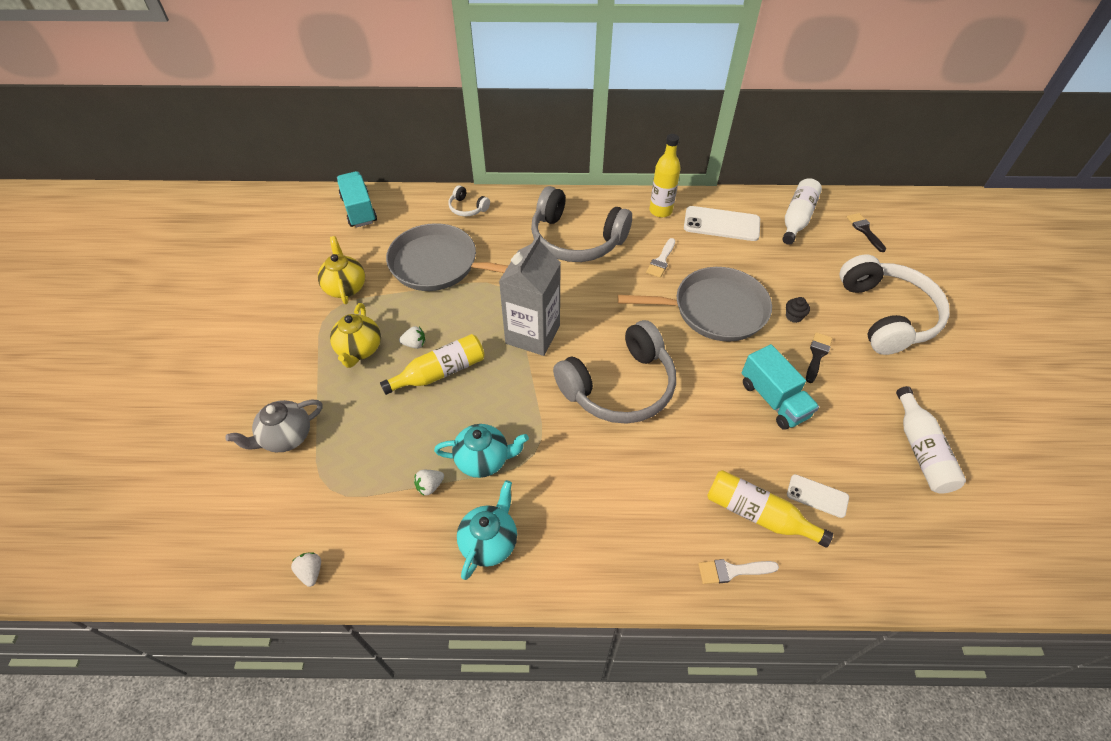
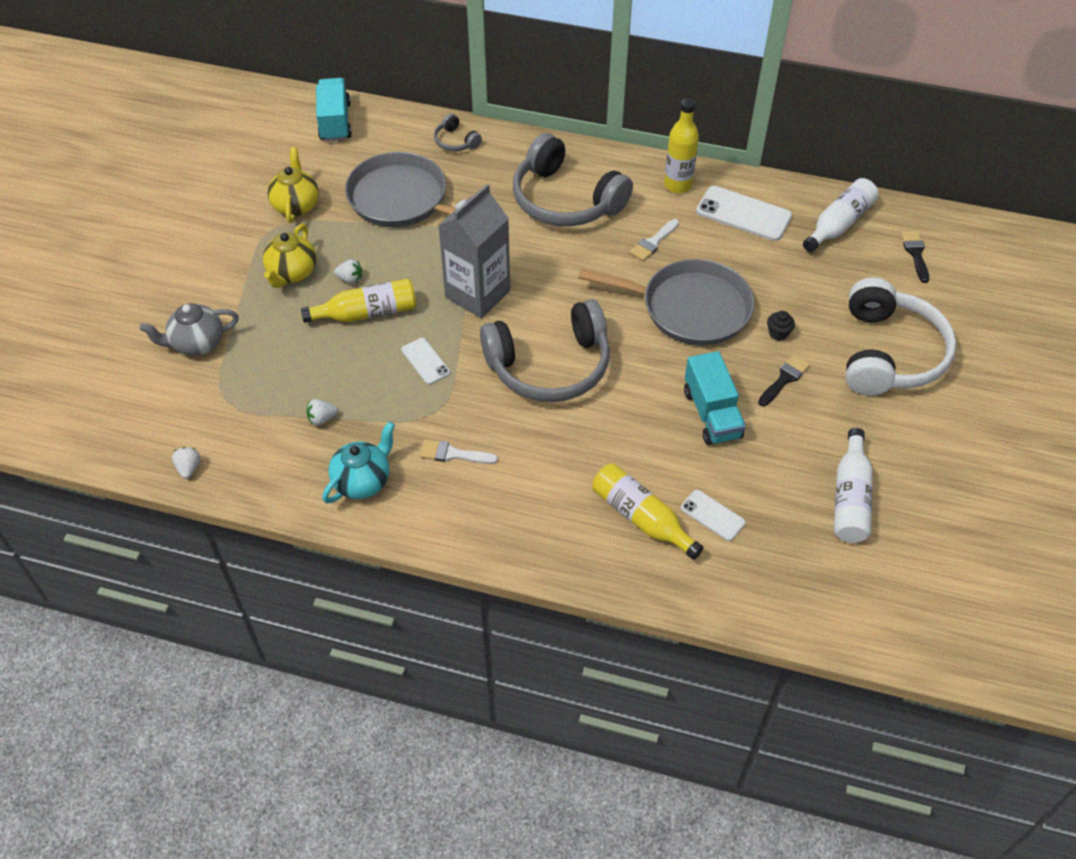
camera: 15 degrees right, 0 degrees up
turquoise teapot [434,424,529,478] -> none
white headphones [448,185,490,216] -> grey headphones [434,113,482,151]
white brush [698,559,779,584] -> white brush moved to [420,440,498,464]
none -> white phone [401,338,450,385]

